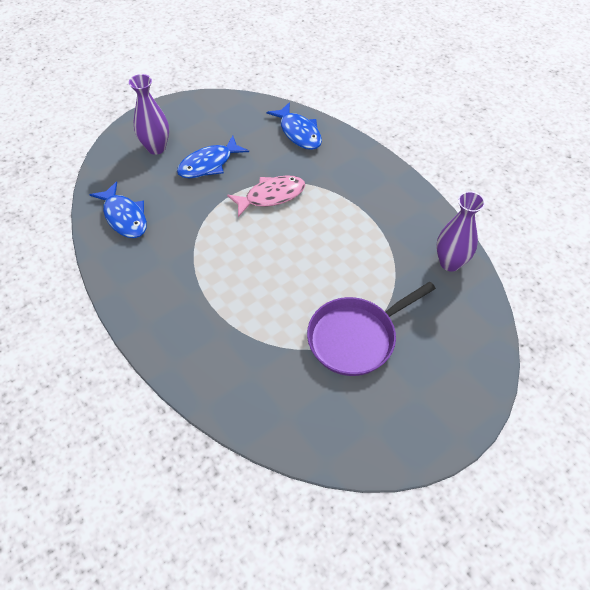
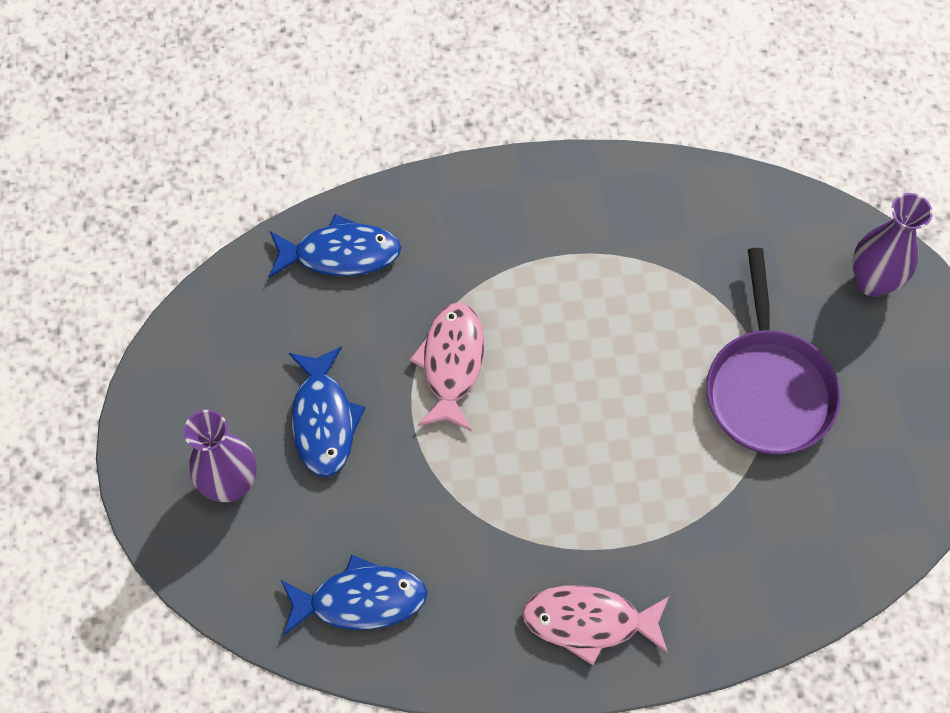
camera: 60 degrees left, 10 degrees up
purple vase [436,191,485,272] -> purple vase moved to [852,193,933,297]
none -> pink fish [522,585,669,665]

